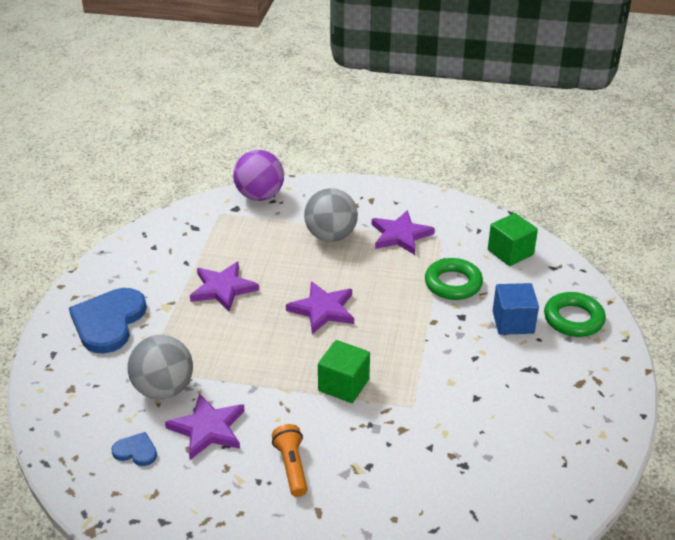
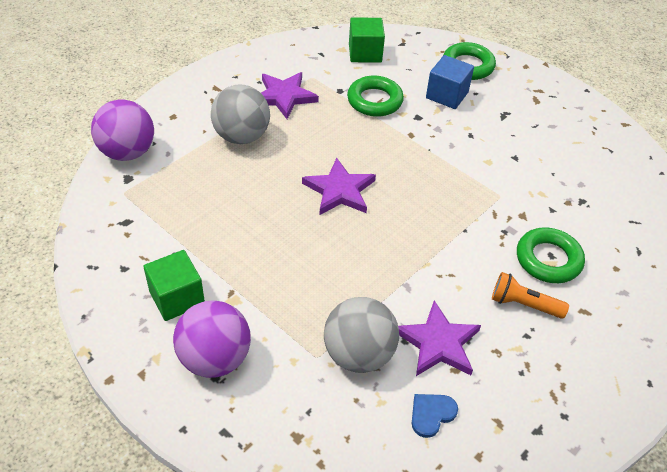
camera: 60 degrees left, 10 degrees up
blue heart [69,288,147,354] -> purple ball [173,301,251,378]
purple star [190,262,259,312] -> none
green cube [318,340,370,403] -> green cube moved to [143,250,205,321]
none -> green ring [517,228,585,283]

